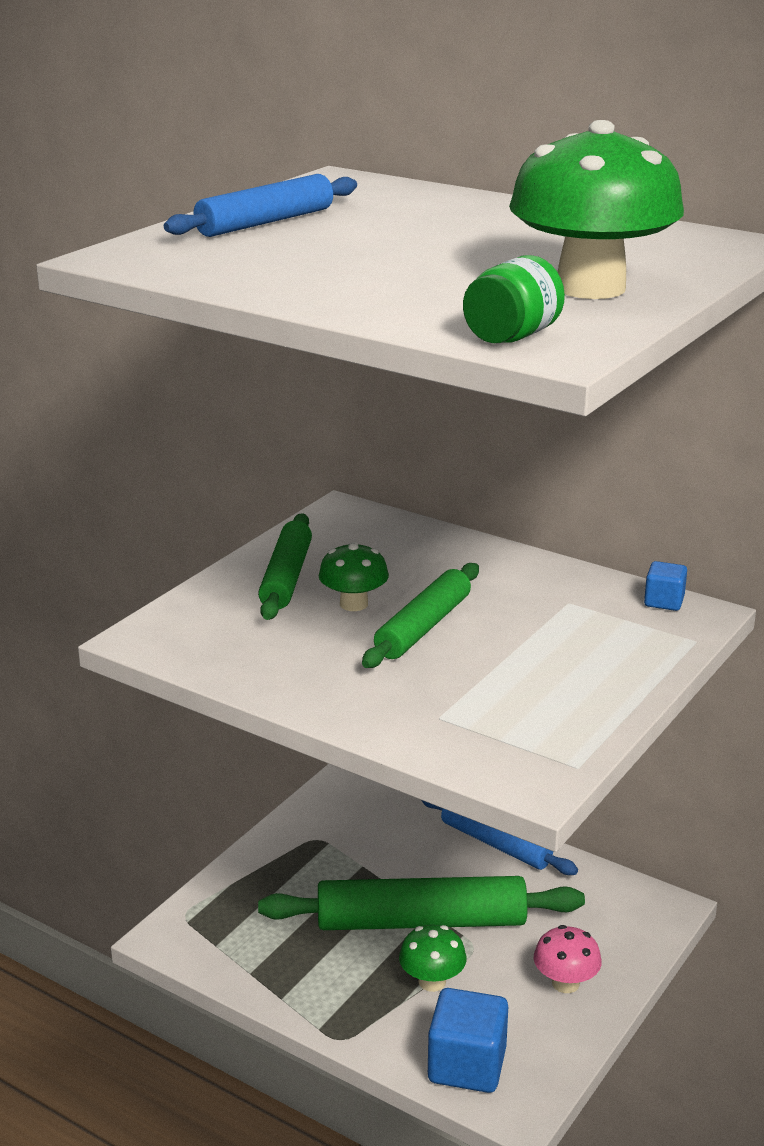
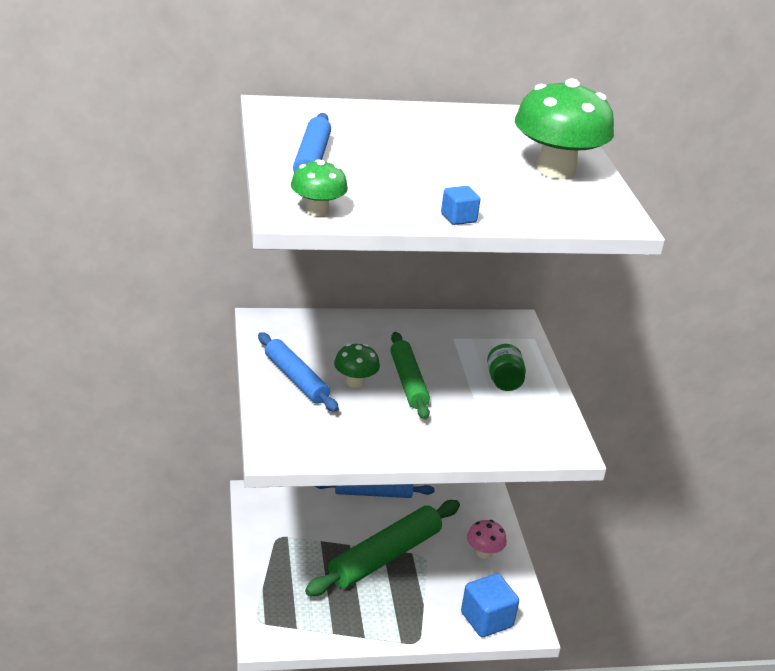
camera: 45 degrees left, 5 degrees up
green rolling pin [258,513,312,620] -> blue rolling pin [258,332,339,412]
green mushroom [399,925,467,992] -> green mushroom moved to [291,159,348,216]
green jar [463,255,565,344] -> green jar moved to [487,344,526,391]
blue cube [644,561,687,611] -> blue cube moved to [441,186,481,225]

